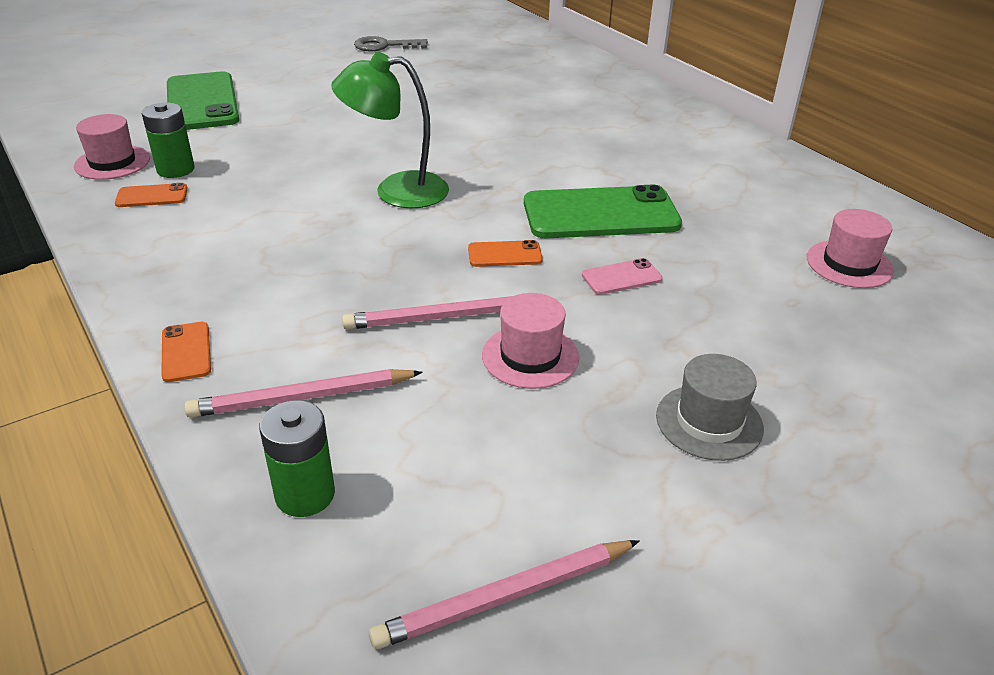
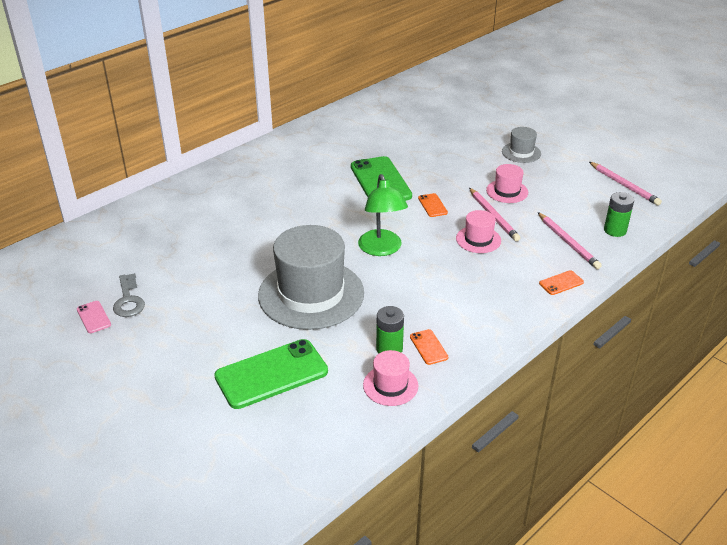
camera: 100 degrees left, 0 degrees up
pink phone [582,258,663,295] -> pink phone moved to [77,301,111,333]
pink hat [807,209,894,288] -> pink hat moved to [456,210,501,253]
none -> grey hat [258,225,364,330]

